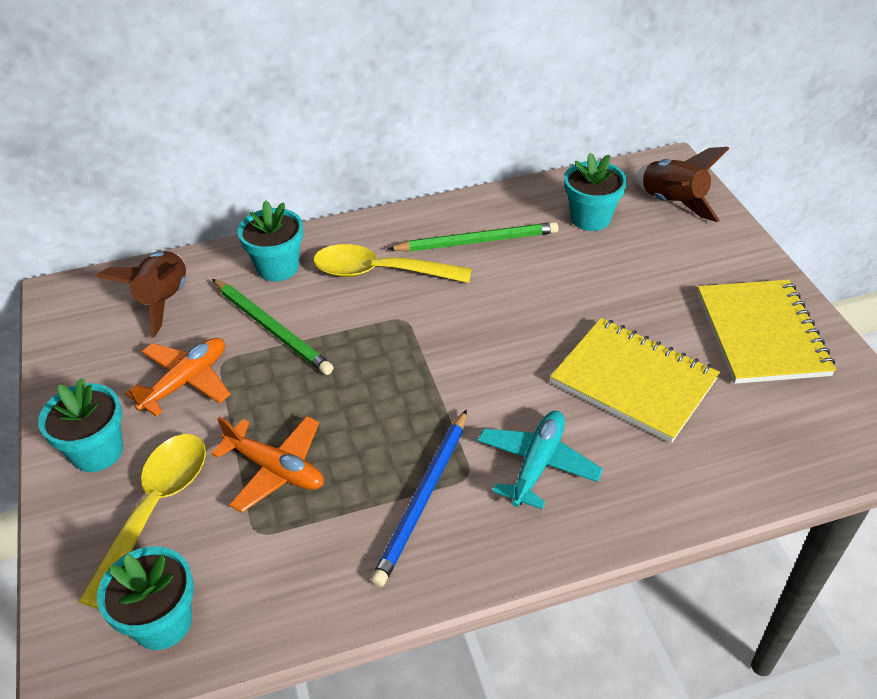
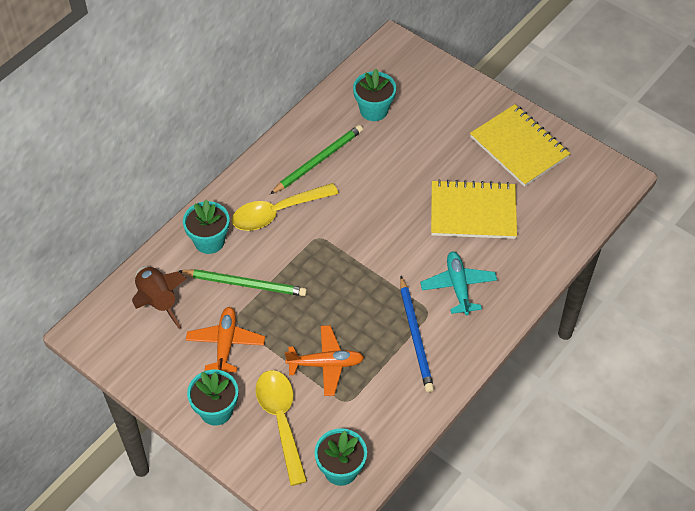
camera: 35 degrees left, 10 degrees up
brown rocket [635,147,730,222] -> none

